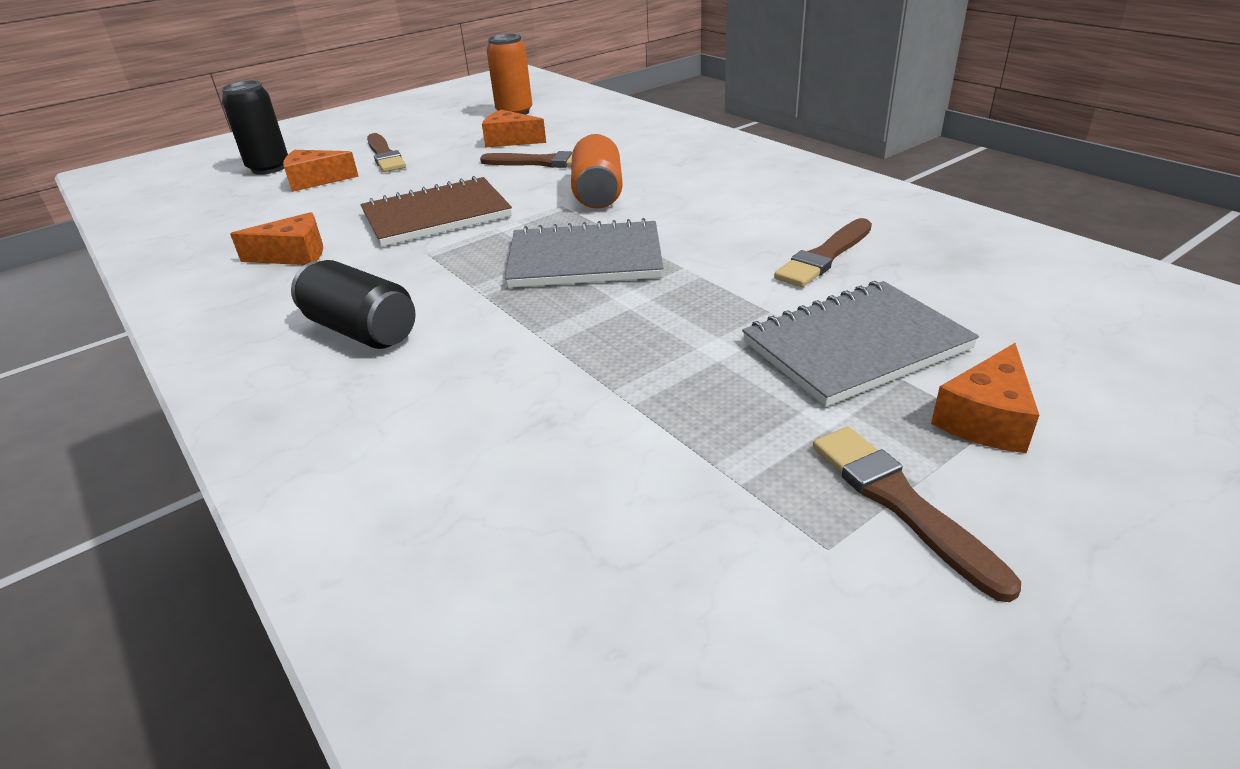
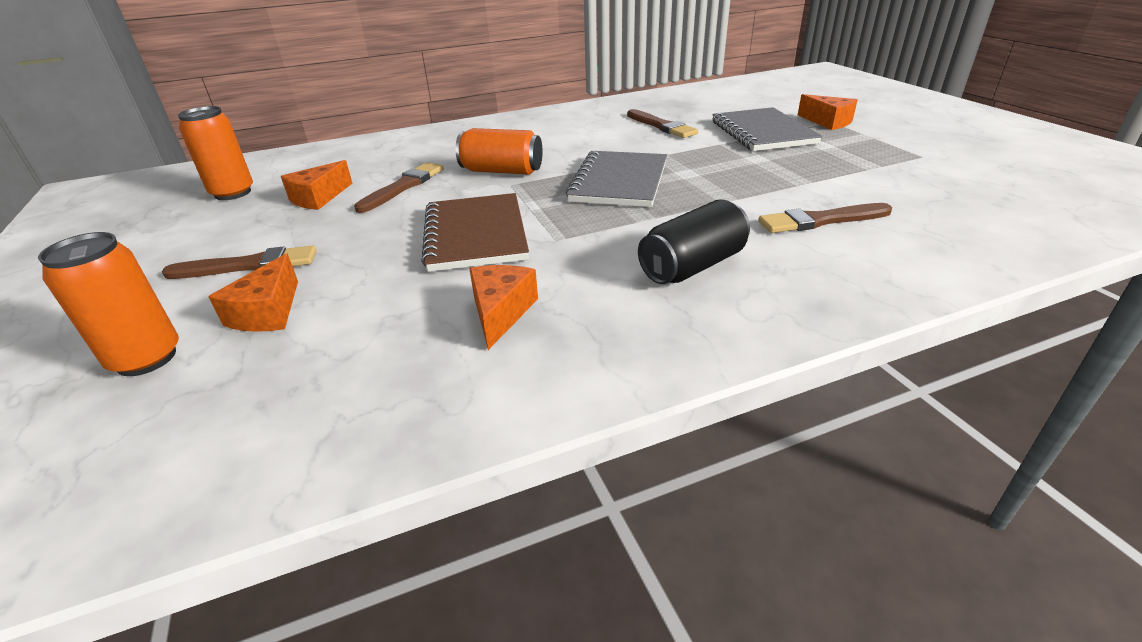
camera: 75 degrees left, 0 degrees up
black can [221,81,288,175] -> orange can [38,232,179,376]
brown brush [813,427,1021,602] -> brown brush moved to [758,203,892,233]

